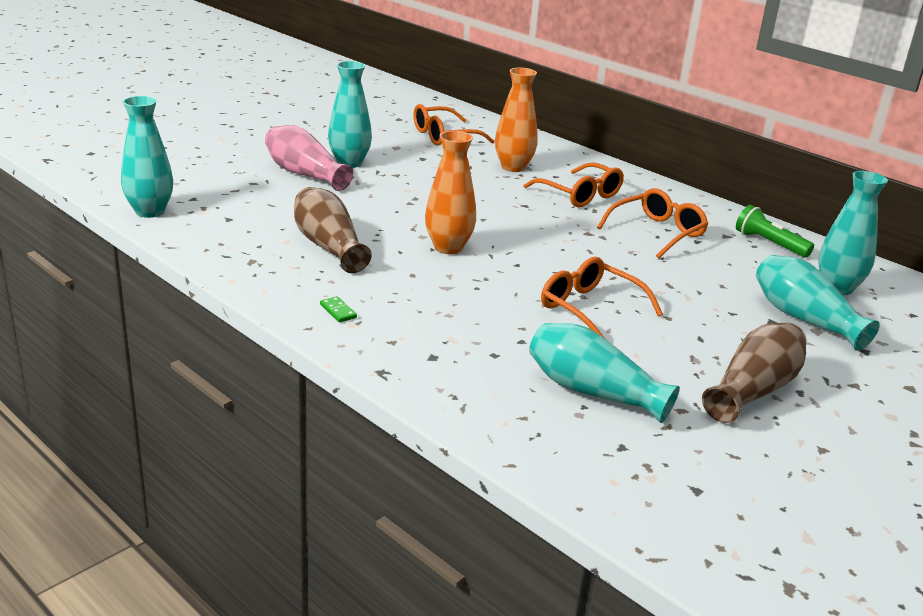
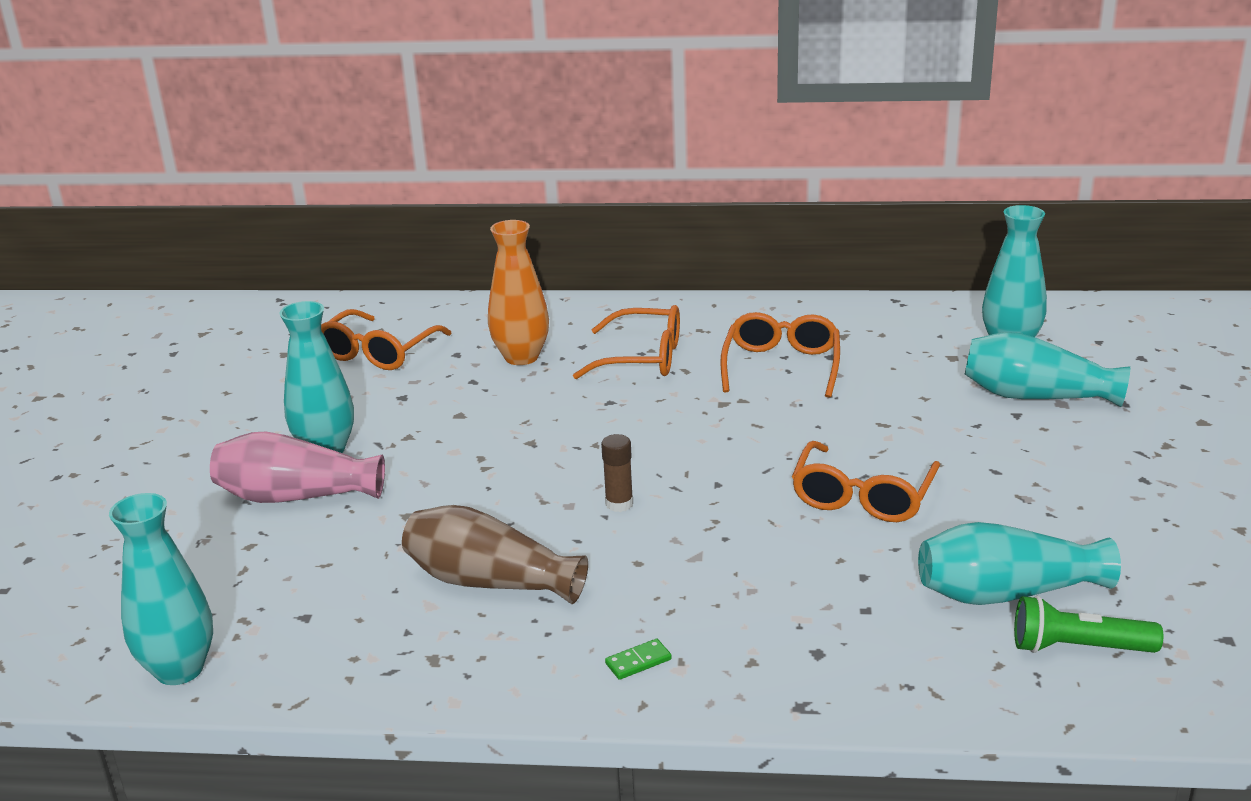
camera: 35 degrees left, 0 degrees up
green domino [320,296,357,323] -> green domino turned 45 degrees counterclockwise [605,639,672,680]
orange vase [425,131,476,254] -> brown glue stick [601,434,633,512]
orange glasses [541,257,663,338] -> orange glasses turned 75 degrees counterclockwise [792,441,940,522]
brown vase [702,323,806,423] -> none
green flashlight [736,205,814,257] -> green flashlight moved to [1014,596,1163,653]

